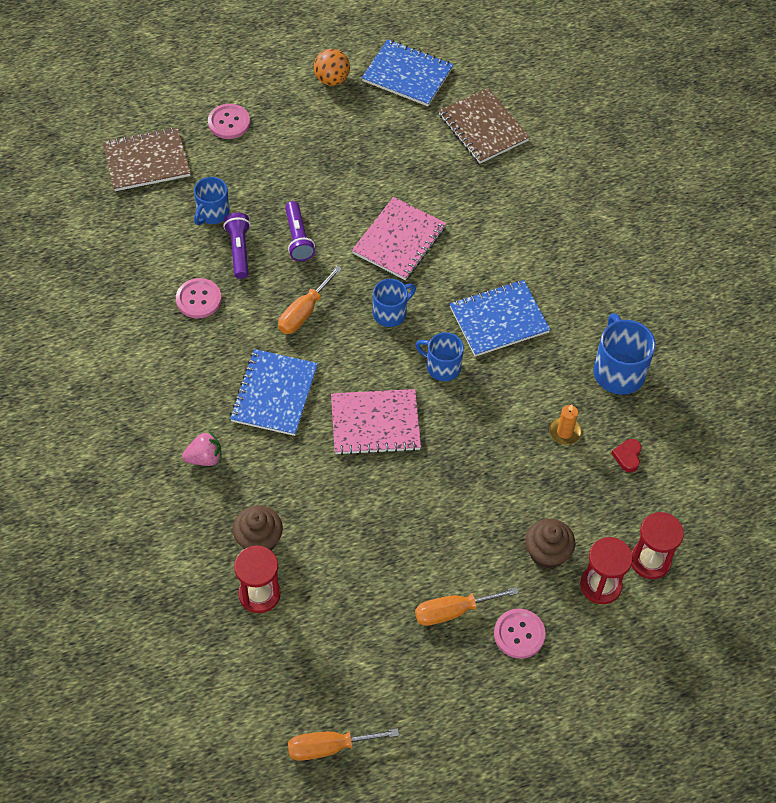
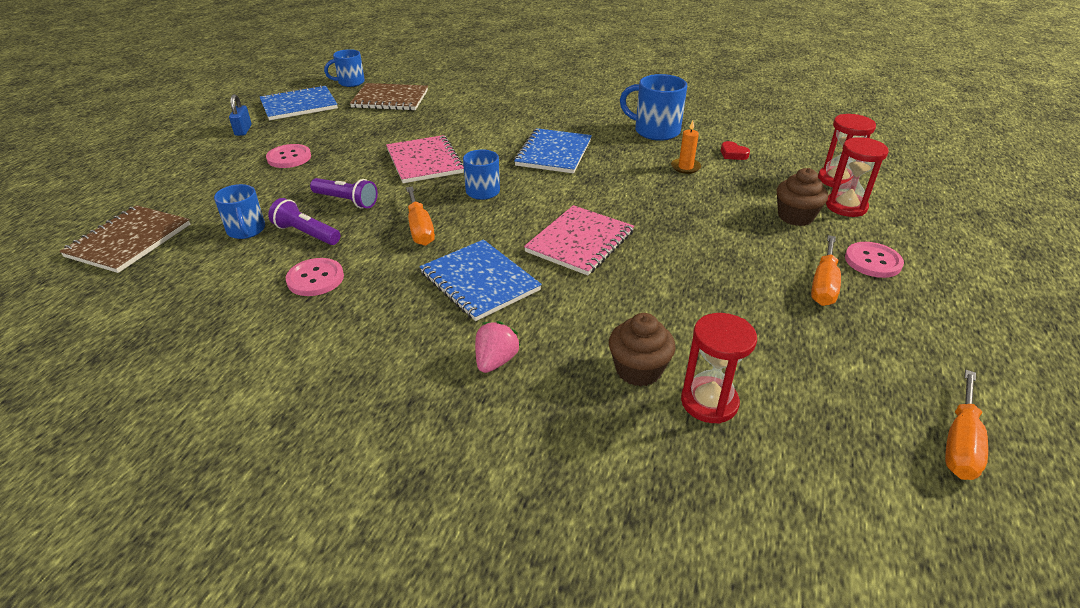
camera: 50 degrees left, 20 degrees down
pink button [208,104,250,139] -> pink button moved to [266,144,311,168]
orange ball [314,49,350,86] -> blue padlock [229,94,252,136]
blue mug [415,332,464,381] -> blue mug moved to [324,49,365,87]

